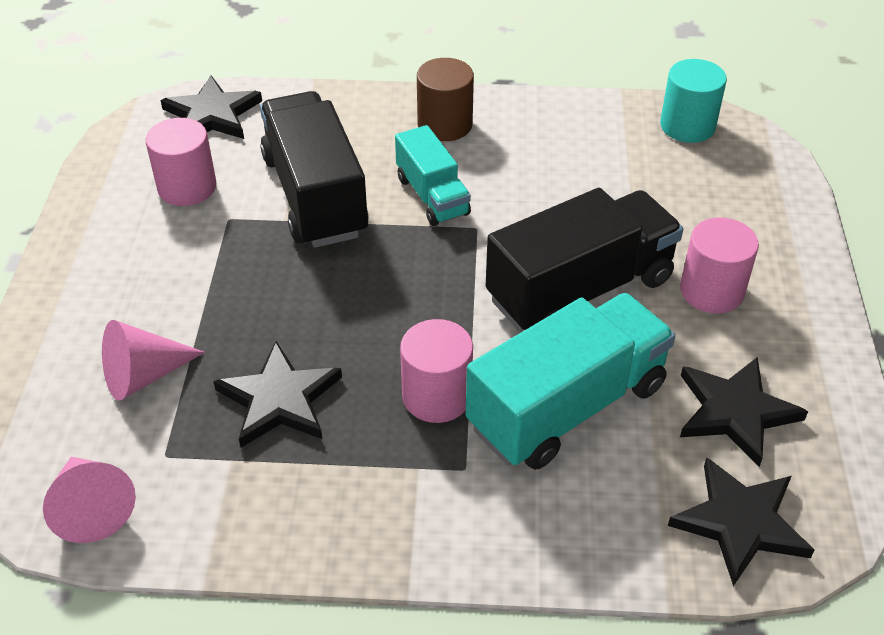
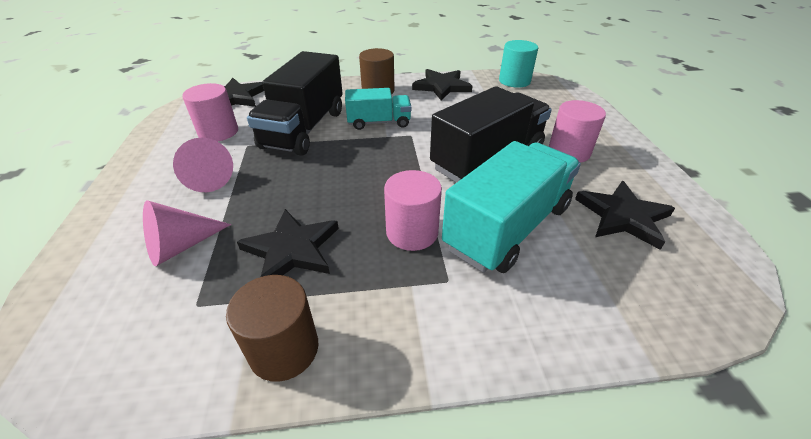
camera: 10 degrees left, 5 degrees down
pink cone [43,457,136,543] -> pink cone moved to [173,138,233,192]
black truck [260,91,369,248] -> black truck turned 135 degrees counterclockwise [247,51,343,155]
turquoise truck [395,125,471,226] -> turquoise truck turned 60 degrees counterclockwise [345,88,411,130]
black star [668,457,814,586] -> black star moved to [412,69,472,101]
none -> brown cylinder [226,275,318,382]

